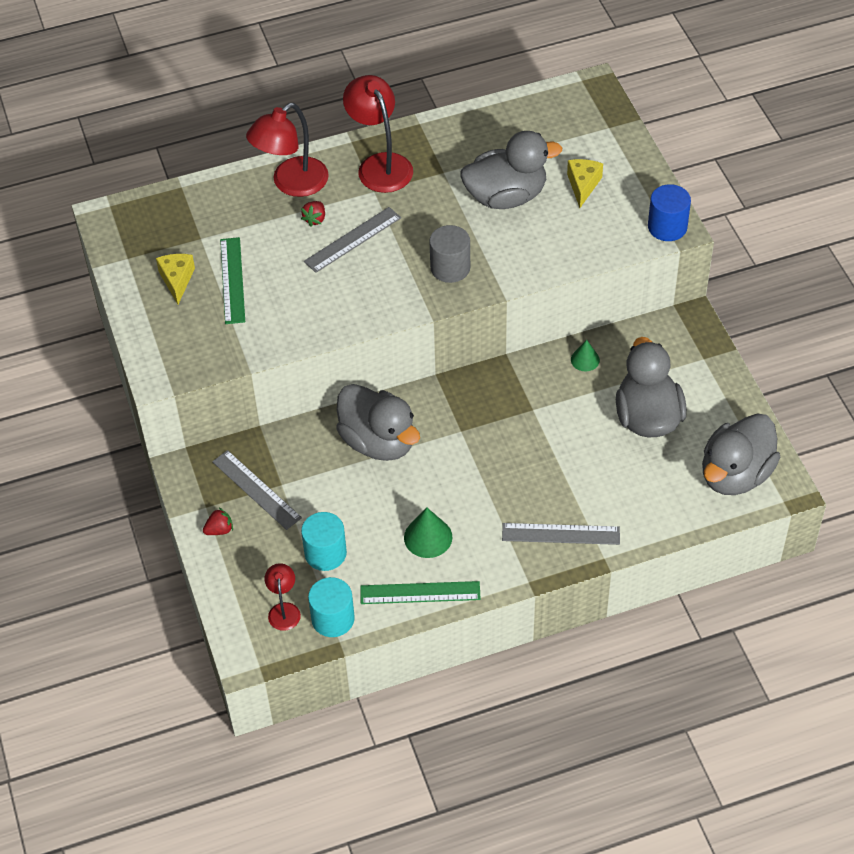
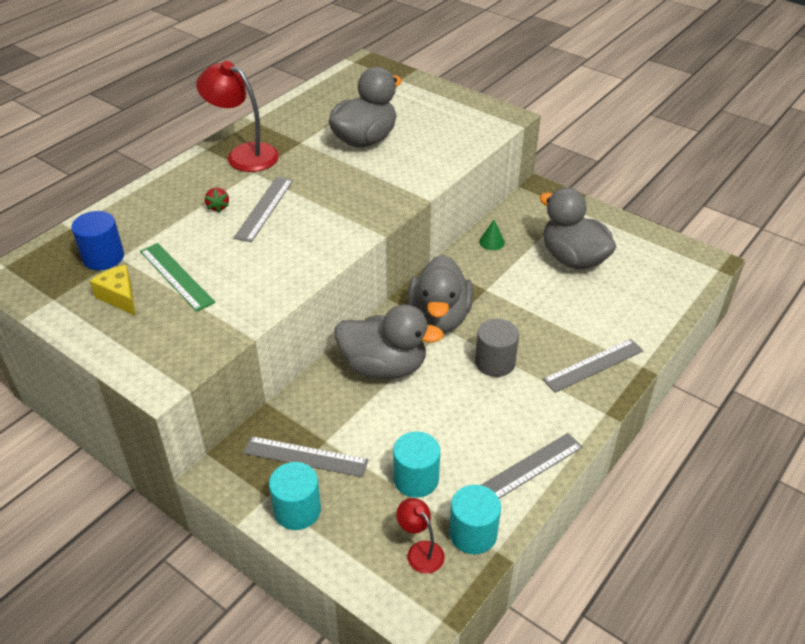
camera: 35 degrees left, 10 degrees down
red strawberry [203,508,233,535] -> turquoise cylinder [269,462,321,530]
red lamp [246,103,329,197] -> none
green ruler [360,581,481,604] -> grey ruler [481,433,583,498]
green cone [404,508,452,558] -> none
grey cylinder [429,225,470,283] -> grey cylinder moved to [475,319,519,377]
yellow cheese [567,159,603,208] -> none
blue cylinder [648,184,691,241] -> blue cylinder moved to [71,211,124,270]
grey duck [702,413,780,495] -> grey duck moved to [407,255,474,333]

